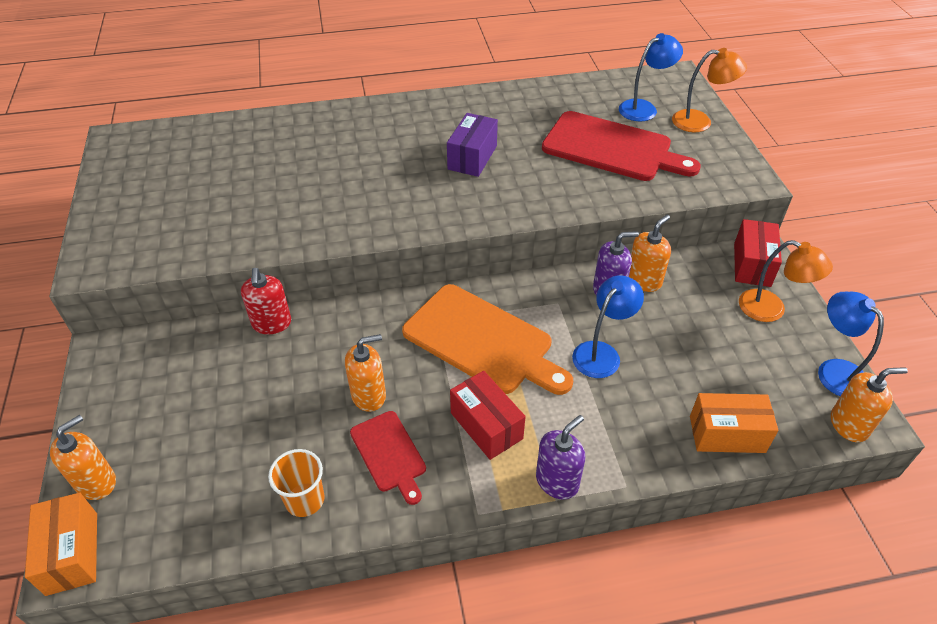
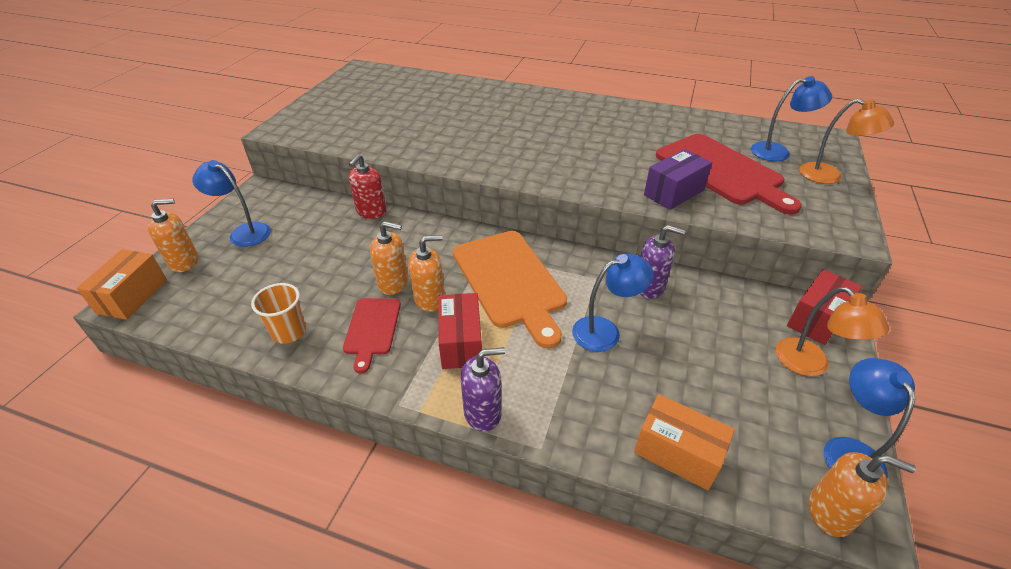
camera: 30 degrees right, 5 degrees down
purple box [447,113,498,177] -> purple box moved to [644,149,712,210]
orange soap dispenser [629,215,671,292] -> orange soap dispenser moved to [408,235,445,312]
none -> blue lamp [192,160,271,247]

